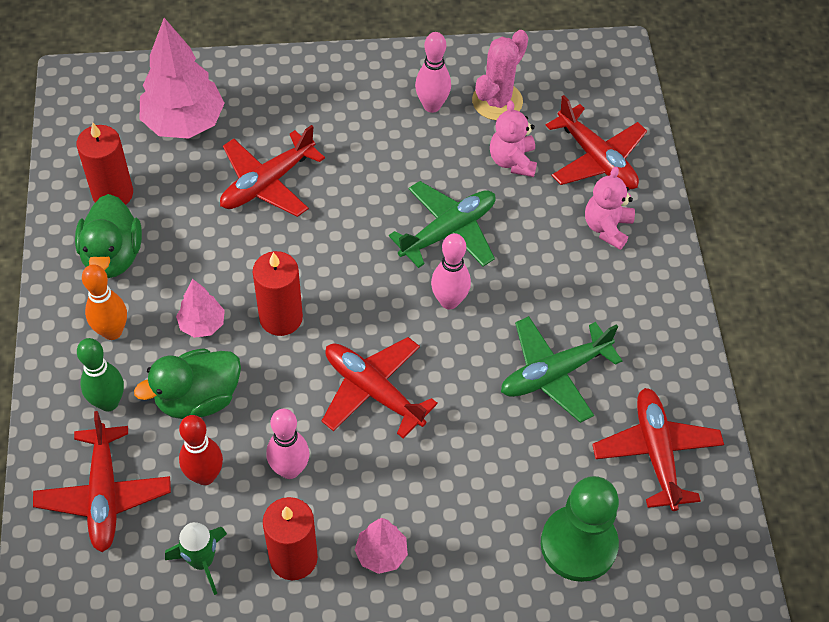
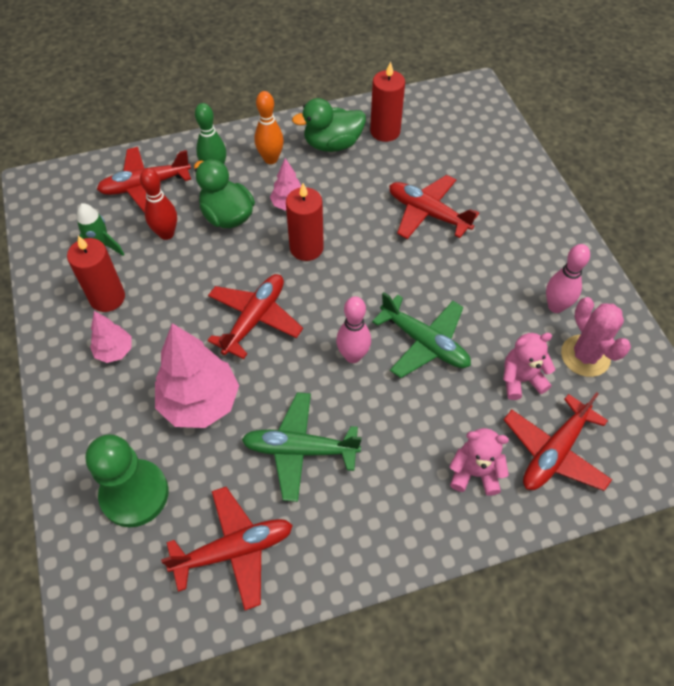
camera: 80 degrees right, 0 degrees up
pink tree [140,18,225,139] -> pink tree moved to [155,323,239,428]
pink bowling pin [266,409,310,479] -> none
pink cactus [472,30,528,120] -> pink cactus turned 45 degrees clockwise [561,297,631,377]
green plane [501,316,622,423] -> green plane turned 45 degrees counterclockwise [241,392,362,502]

